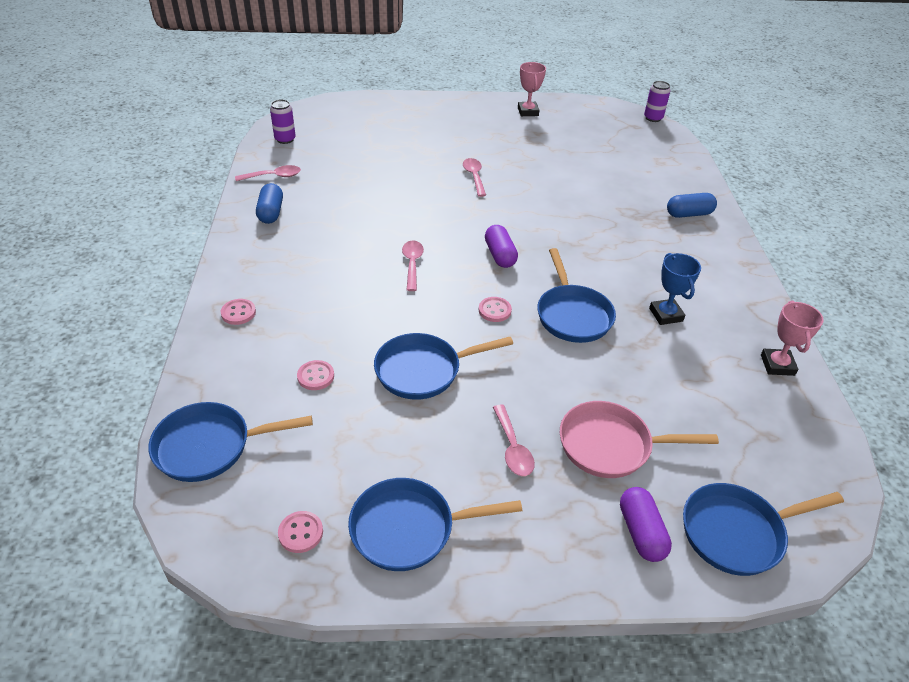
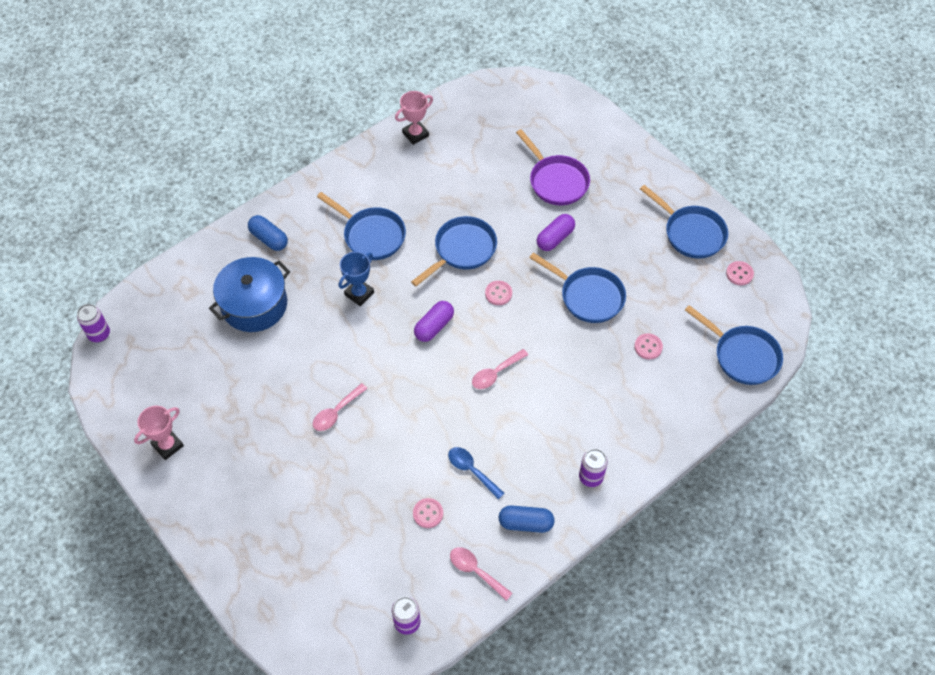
camera: 125 degrees left, 15 degrees up
pink button [221,299,256,325] -> pink button moved to [413,498,443,528]
blue capsule [256,183,283,224] -> blue capsule turned 45 degrees clockwise [499,505,555,533]
pink spoon [493,404,535,476] -> none
pink pan [560,401,719,478] -> purple pan [516,129,590,205]
purple capsule [620,487,672,562] -> purple capsule moved to [537,214,575,251]
blue trophy [649,253,701,325] -> blue trophy moved to [339,252,374,306]
blue pan [683,483,844,576] -> blue pan moved to [317,192,406,260]
none -> blue pot [209,257,290,332]
none -> blue spoon [448,447,505,499]
none -> purple can [579,449,608,487]

